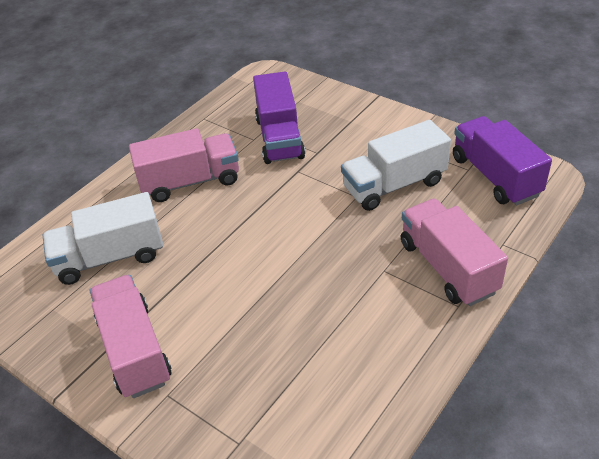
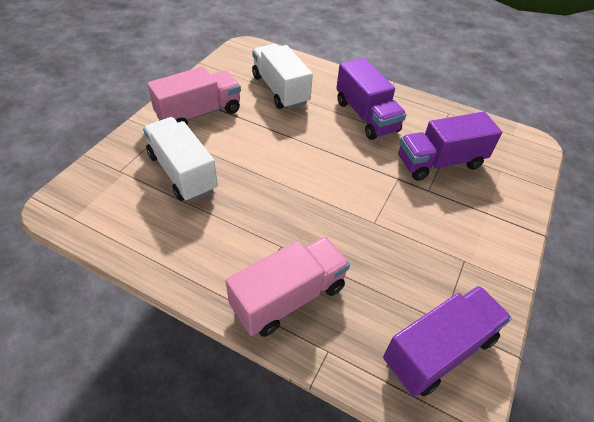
camera: 75 degrees right, 5 degrees up
pink truck [129,128,239,202] -> purple truck [336,58,407,140]
white truck [341,120,451,211] -> white truck moved to [143,117,218,202]

